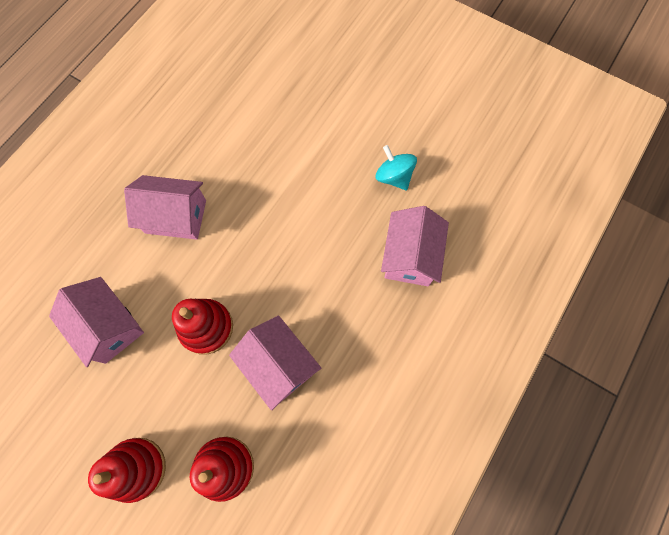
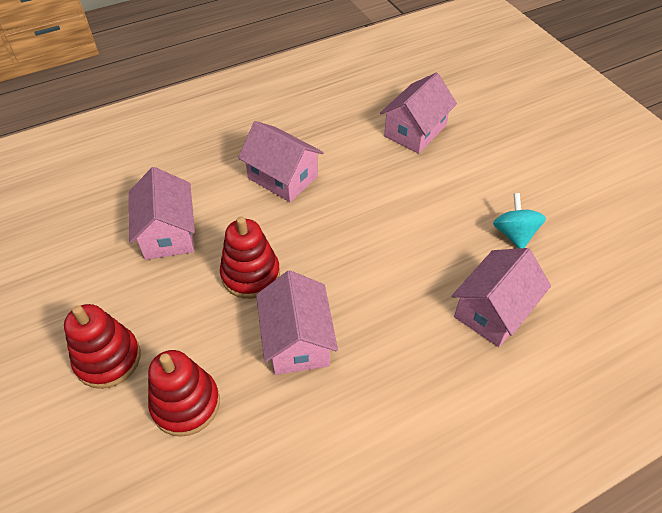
camera: 30 degrees right, 20 degrees down
none -> pink house [380,73,457,153]

